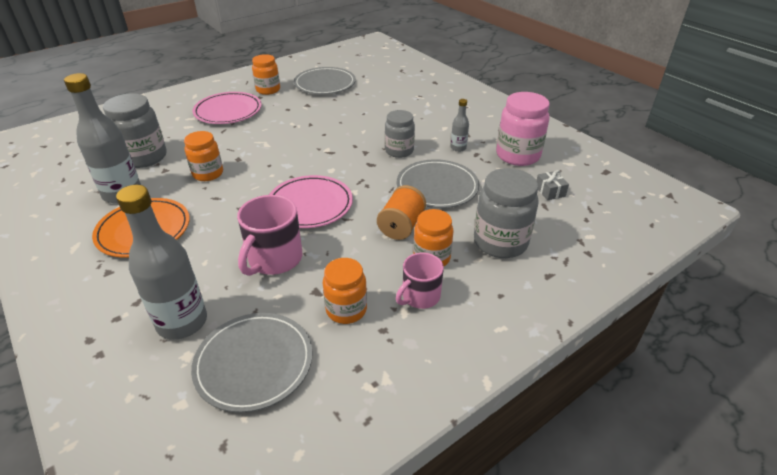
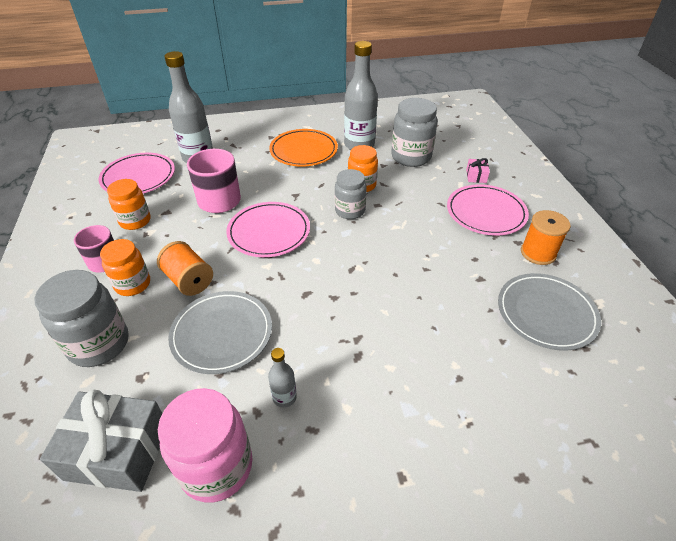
camera: 115 degrees right, 5 degrees up
grey plate [191,313,313,413] -> pink plate [98,153,175,193]
orange jar [252,54,280,95] -> orange spool [521,210,571,265]
grey jar [385,110,415,158] -> grey jar moved to [335,169,367,219]
grey gift [536,170,569,200] -> grey gift [40,390,162,492], size x2.25
none -> pink gift [466,158,490,183]

